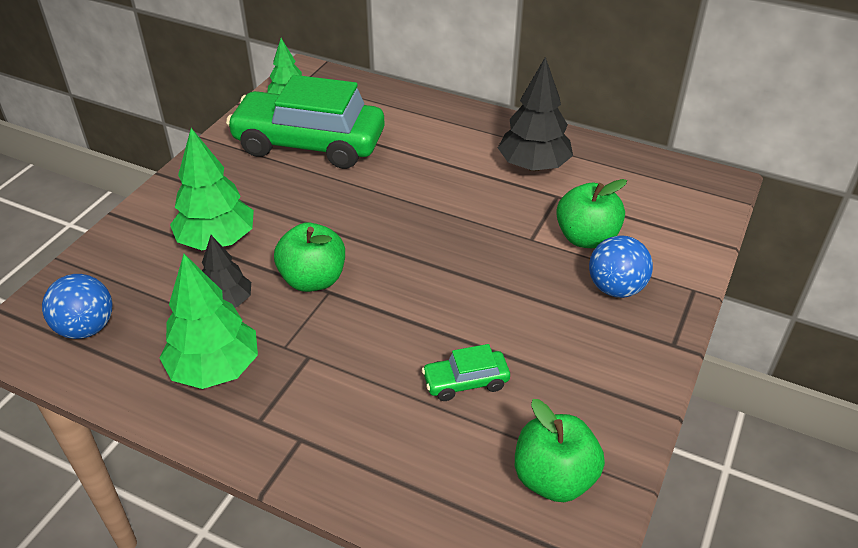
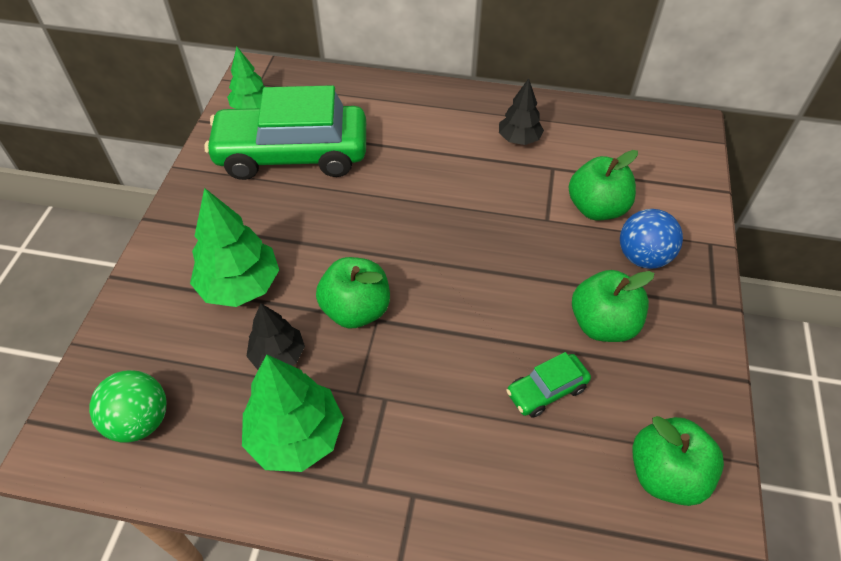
camera: 15 degrees left, 10 degrees up
blue ball [42,274,112,339] -> green ball [89,370,167,443]
black tree [498,57,573,171] -> black tree [499,78,544,145], size x0.62
none -> green apple [572,270,655,342]

